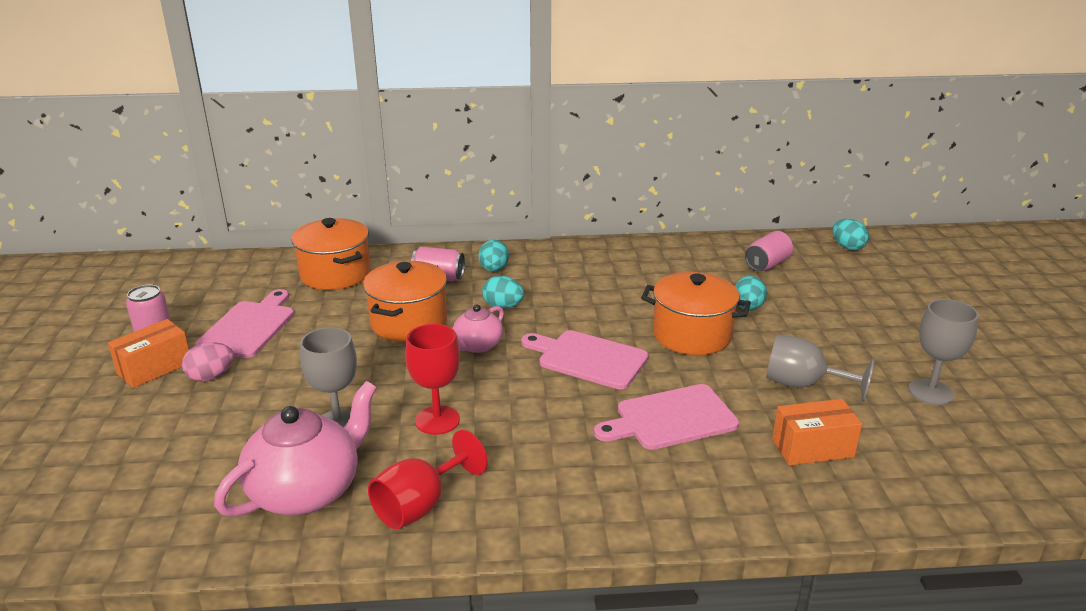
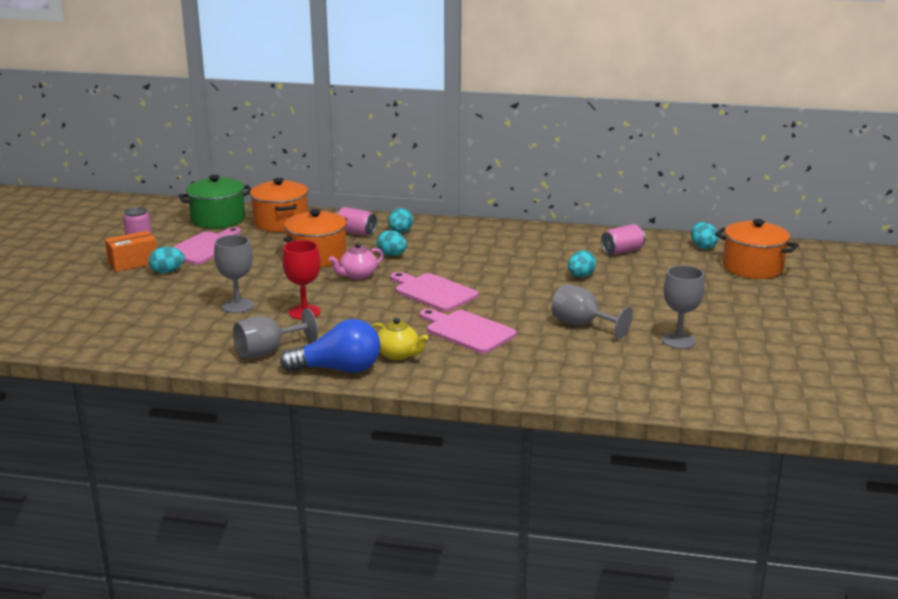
camera: 15 degrees right, 5 degrees down
pink egg [182,342,234,382] -> turquoise egg [149,247,185,273]
pink teapot [214,381,377,517] -> none
red goblet [368,430,488,529] -> grey goblet [233,308,318,358]
pink cutting board [594,384,739,450] -> pink cutting board turned 45 degrees clockwise [420,309,517,353]
orange pot [641,272,751,355] -> orange pot moved to [715,219,799,279]
orange box [772,399,862,465] -> none
none -> green pot [178,175,251,229]
none -> blue light bulb [280,319,380,373]
none -> yellow teapot [372,318,428,360]

